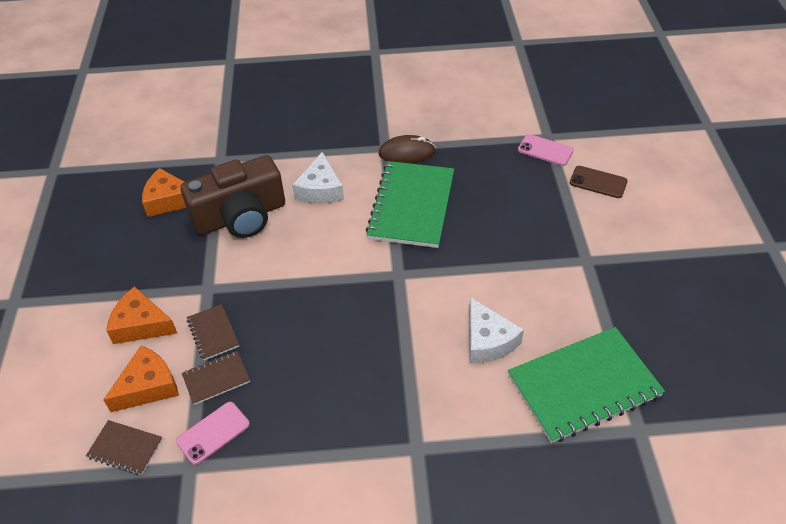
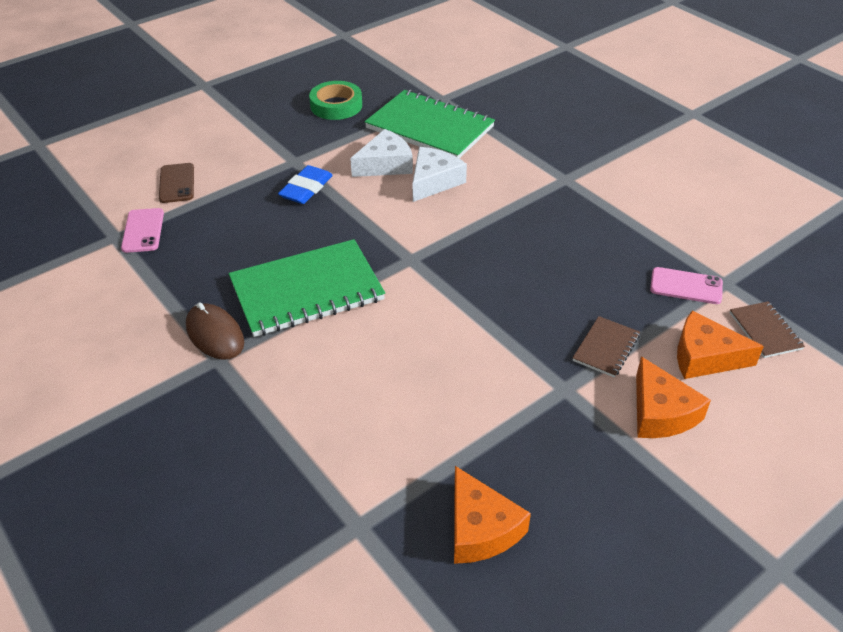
camera: 125 degrees left, 5 degrees down
brown camera [181,155,285,238] -> none
brown notebook [182,351,250,405] -> none
white cheese [292,152,344,203] -> white cheese moved to [350,129,413,177]
none -> blue eraser [278,165,333,204]
none -> green tape [309,81,362,120]

